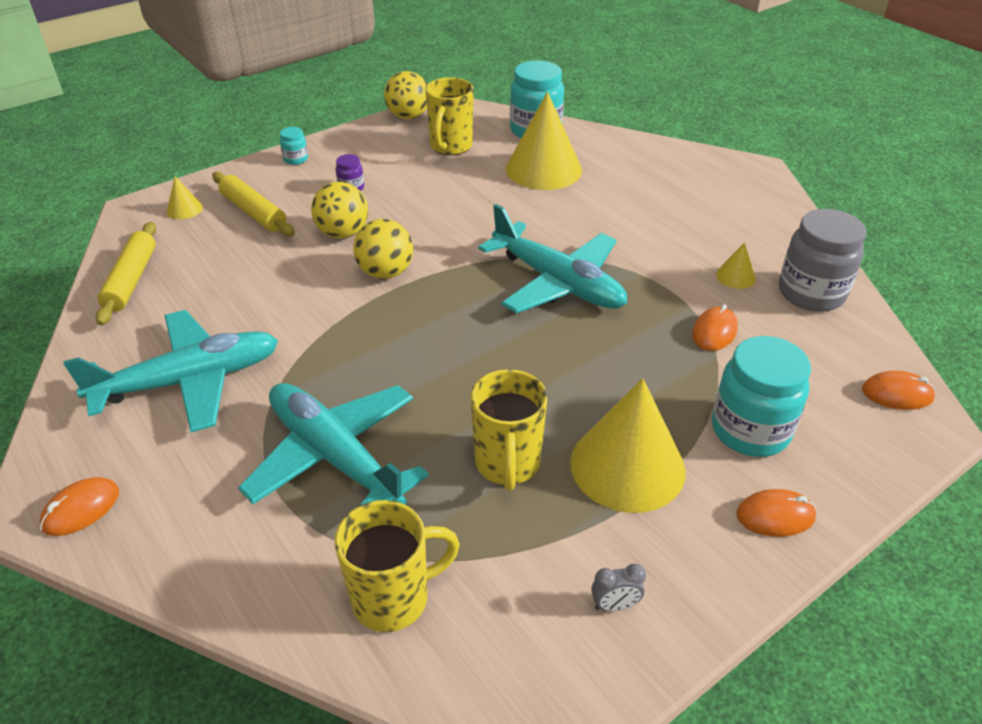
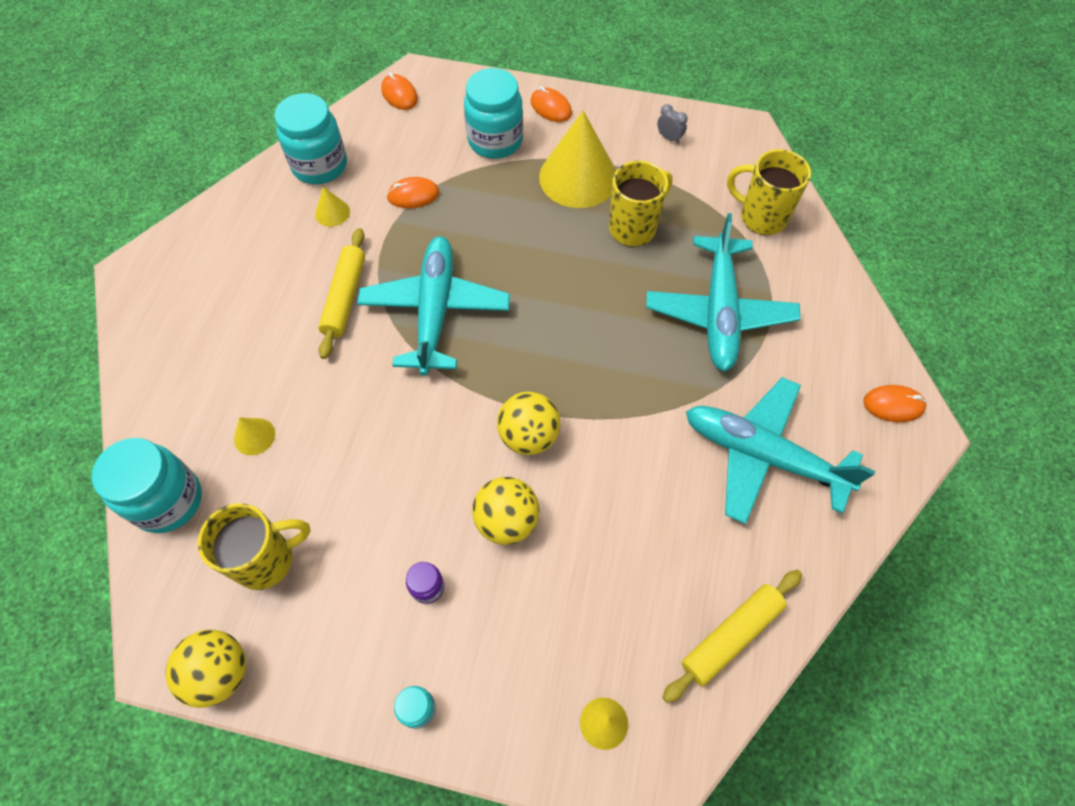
camera: 130 degrees left, 20 degrees up
yellow rolling pin [212,172,295,236] -> yellow rolling pin moved to [318,228,365,359]
yellow cone [506,92,582,190] -> yellow cone [234,417,275,455], size x0.43
grey jar [779,209,866,312] -> turquoise jar [274,93,347,184]

